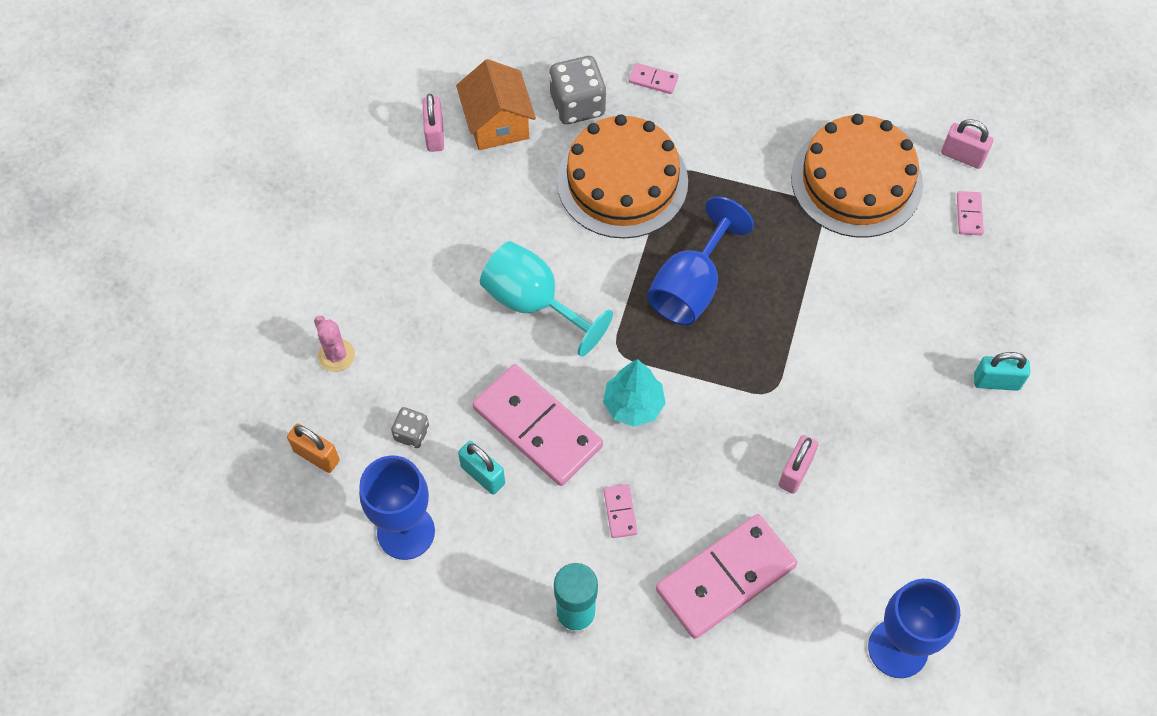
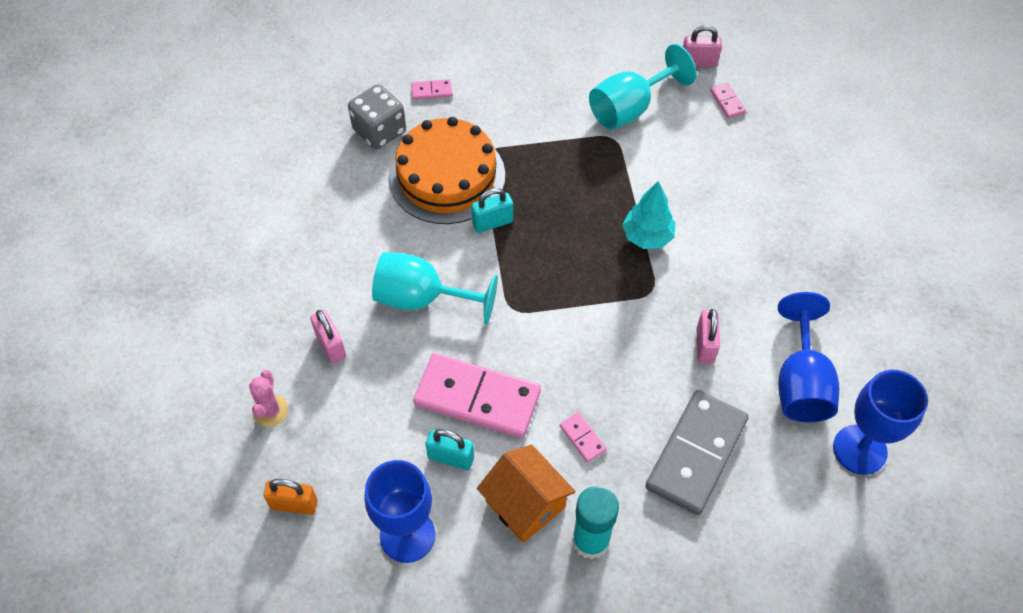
camera: 25 degrees left, 5 degrees down
pink cactus [314,316,355,372] -> pink cactus turned 60 degrees clockwise [249,370,288,427]
grey dice [391,407,429,448] -> none
pink padlock [422,94,444,152] -> pink padlock moved to [310,310,346,363]
orange house [456,59,536,150] -> orange house moved to [477,444,576,543]
turquoise tree [603,359,666,427] -> turquoise tree moved to [622,181,675,249]
blue goblet [647,197,754,325] -> blue goblet moved to [778,292,839,423]
pink domino [656,514,797,639] -> grey domino [646,390,749,515]
orange cake [791,114,923,238] -> turquoise goblet [589,44,696,130]
turquoise padlock [974,352,1030,391] -> turquoise padlock moved to [471,188,513,233]

